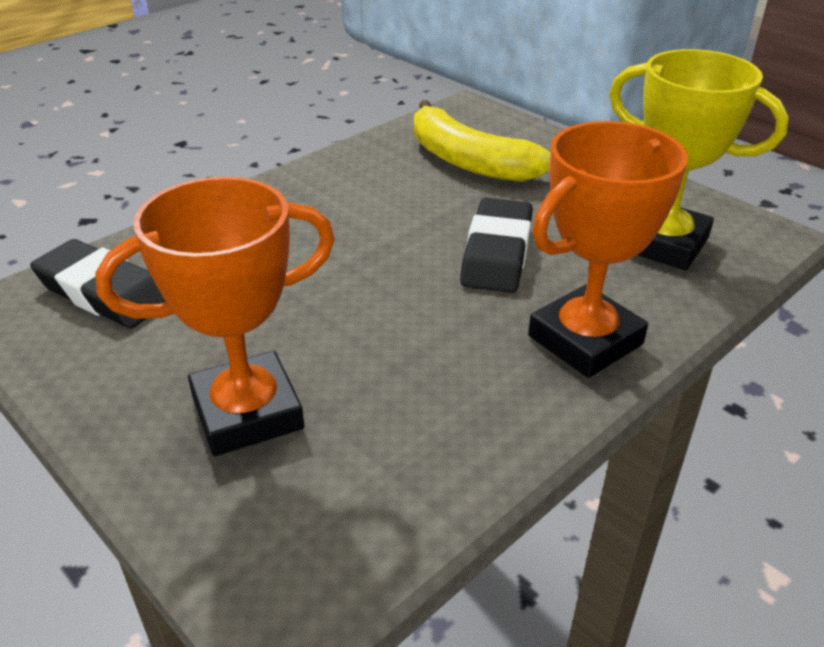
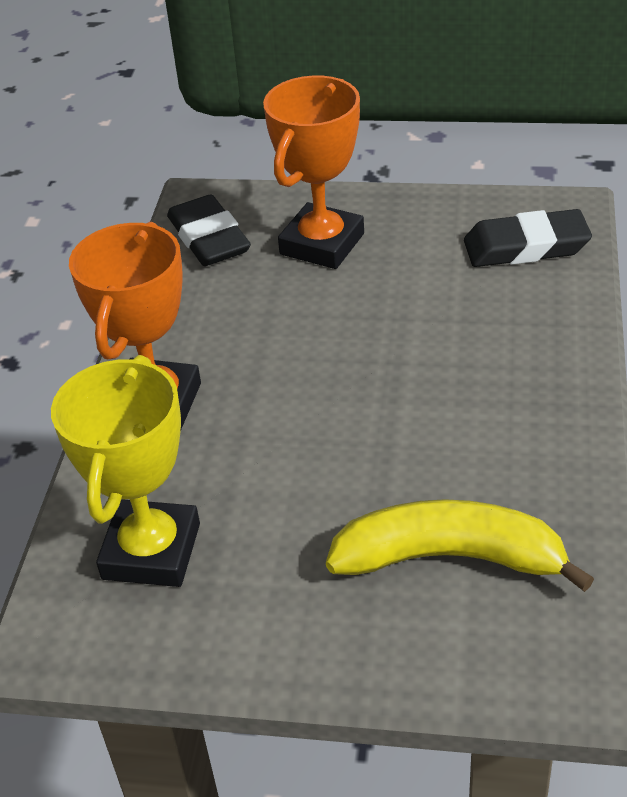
camera: 145 degrees right, 5 degrees up
black eraser [460,198,533,293] -> black eraser moved to [167,194,251,266]
yellow trophy [609,49,789,270] -> yellow trophy turned 75 degrees counterclockwise [51,355,200,587]

